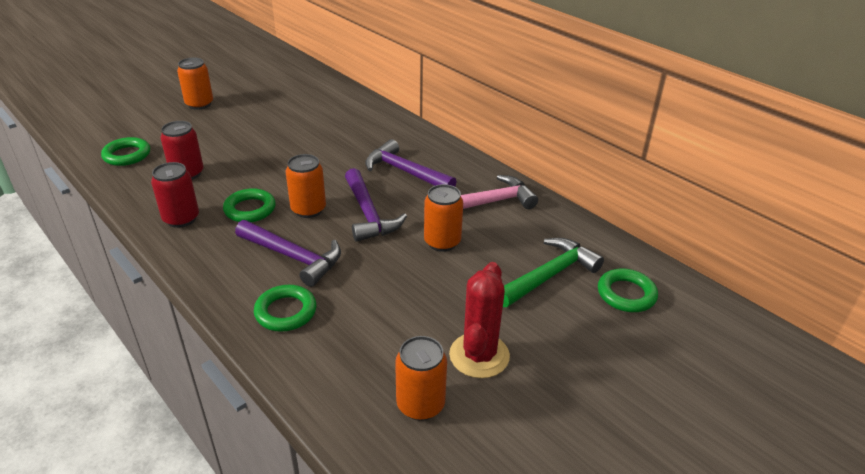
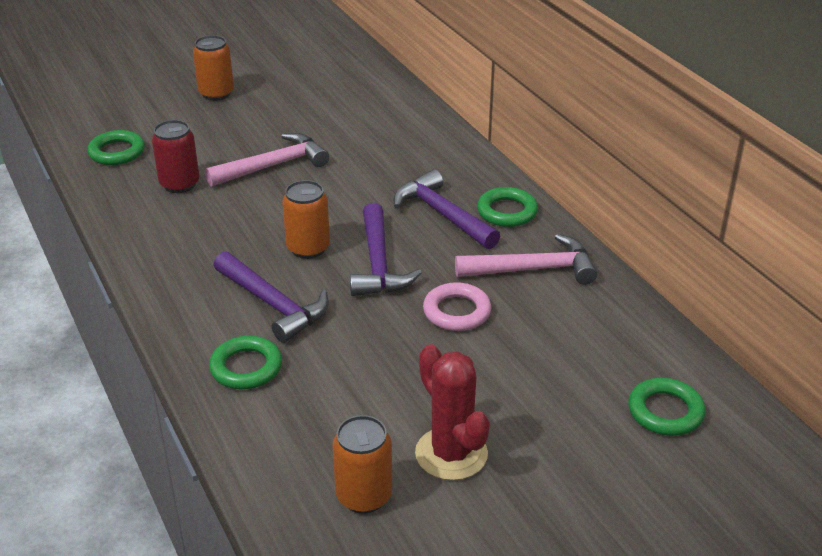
camera: 15 degrees right, 0 degrees up
red can [151,162,199,228] -> none
green ring [223,188,276,222] -> green ring moved to [477,187,538,227]
orange can [424,184,463,252] -> pink ring [423,282,491,331]
red cactus [449,262,510,378] -> red cactus turned 60 degrees counterclockwise [415,344,490,480]
green hammer [503,238,604,307] -> none
none -> pink hammer [205,133,329,187]

